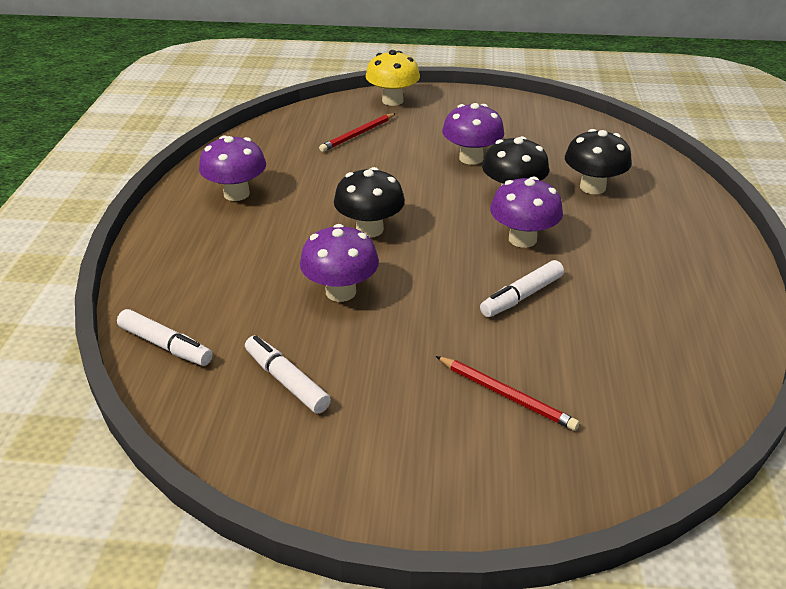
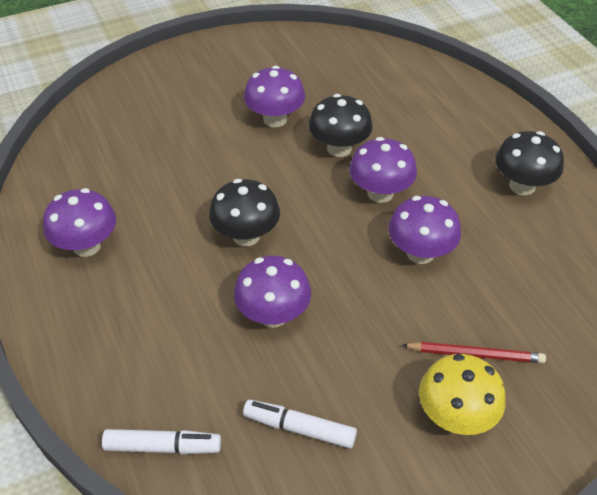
camera: 30 degrees left, 10 degrees up
red pencil [319,113,396,152] -> none
yellow mushroom [366,50,420,106] -> yellow mushroom moved to [419,354,506,435]
white marker [480,260,564,317] -> purple mushroom [388,196,461,264]
black mushroom [565,129,632,194] -> black mushroom moved to [495,131,564,195]

